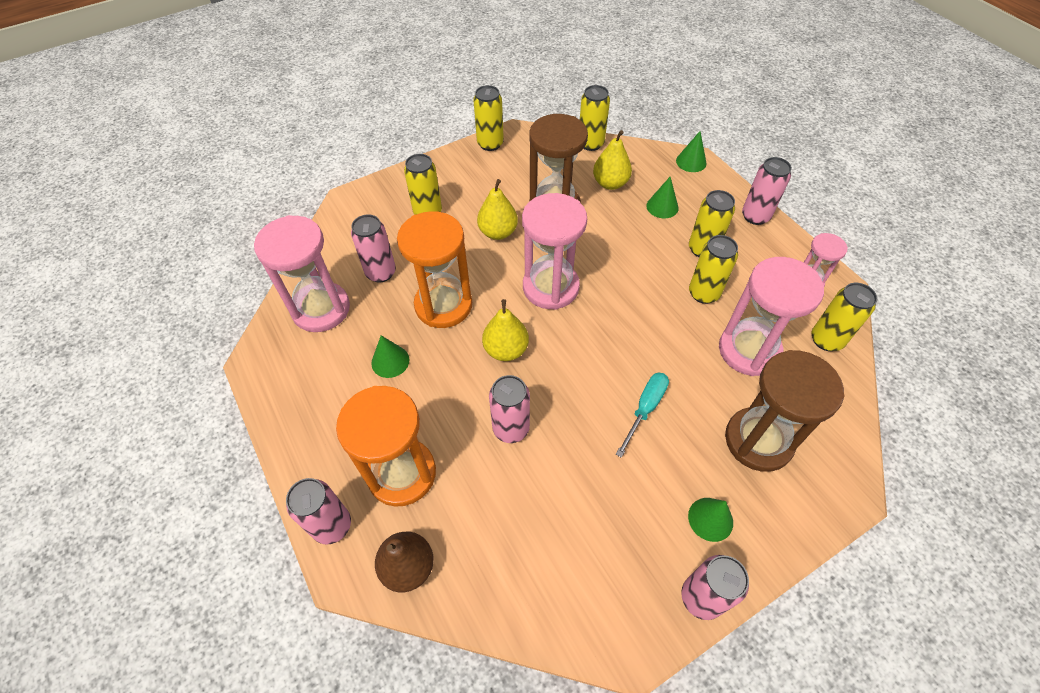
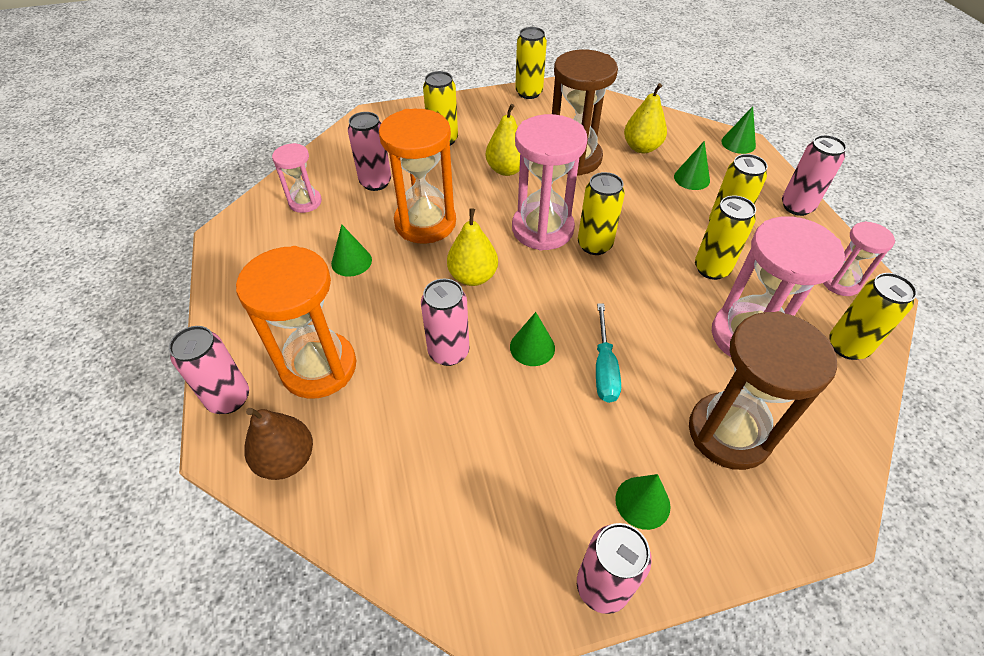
camera: 15 degrees right, 5 degrees down
pink hourglass [254,215,350,332] -> pink hourglass [272,143,322,213], size x0.55
yellow can [580,85,610,151] -> yellow can moved to [578,172,625,255]
turquoise screwdriver [616,372,669,458] -> turquoise screwdriver turned 135 degrees clockwise [596,303,621,403]
none -> green cone [510,312,555,366]

